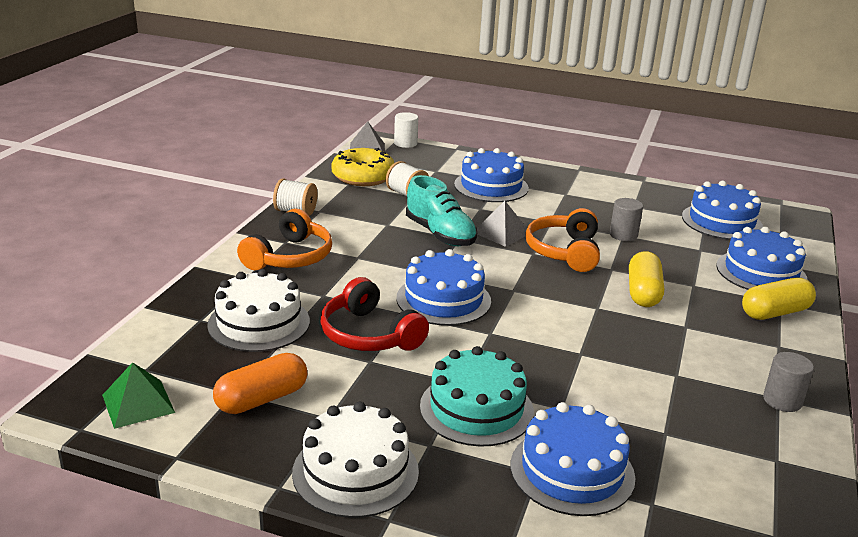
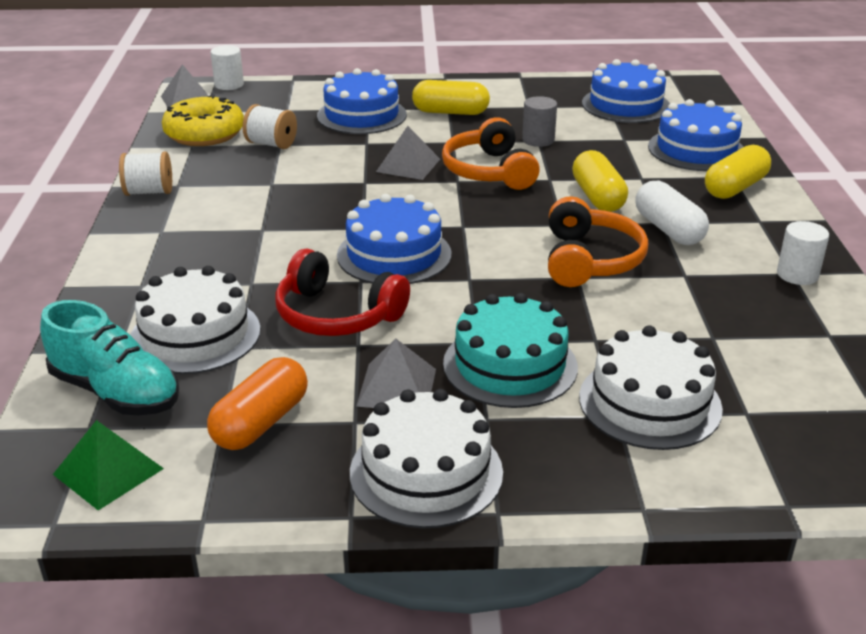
camera: 20 degrees left, 5 degrees up
orange headphones [237,209,332,270] -> orange headphones moved to [548,196,648,287]
turquoise shoe [406,175,477,246] -> turquoise shoe moved to [40,300,179,415]
blue cake [510,402,635,516] -> white cake [579,325,723,450]
grey cylinder [763,352,814,412] -> white cylinder [777,221,829,285]
none -> grey pyramid [356,339,436,408]
none -> yellow capsule [412,80,490,115]
none -> white capsule [635,181,709,245]

